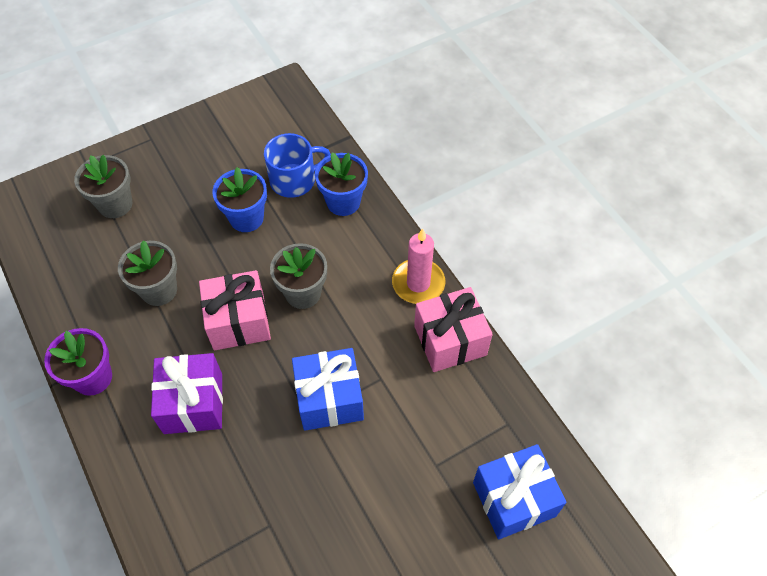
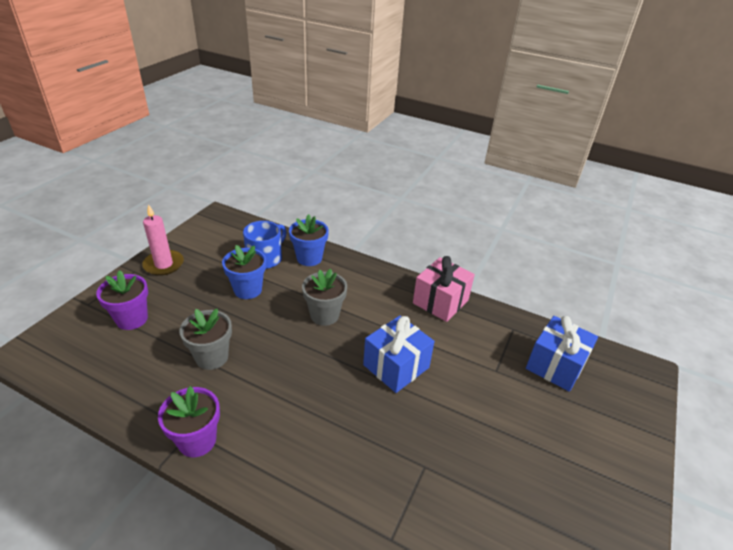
camera: 35 degrees left, 20 degrees down
grey flower pot [74,155,132,218] -> purple flower pot [96,270,148,330]
purple gift [151,353,223,434] -> none
pink gift [199,270,271,350] -> none
pink candle [392,228,445,304] -> pink candle moved to [142,204,184,276]

